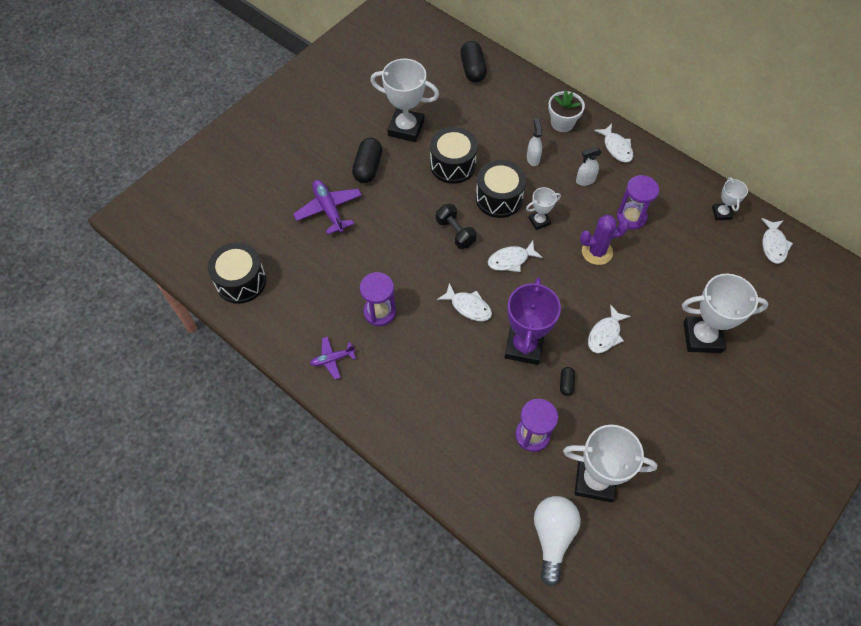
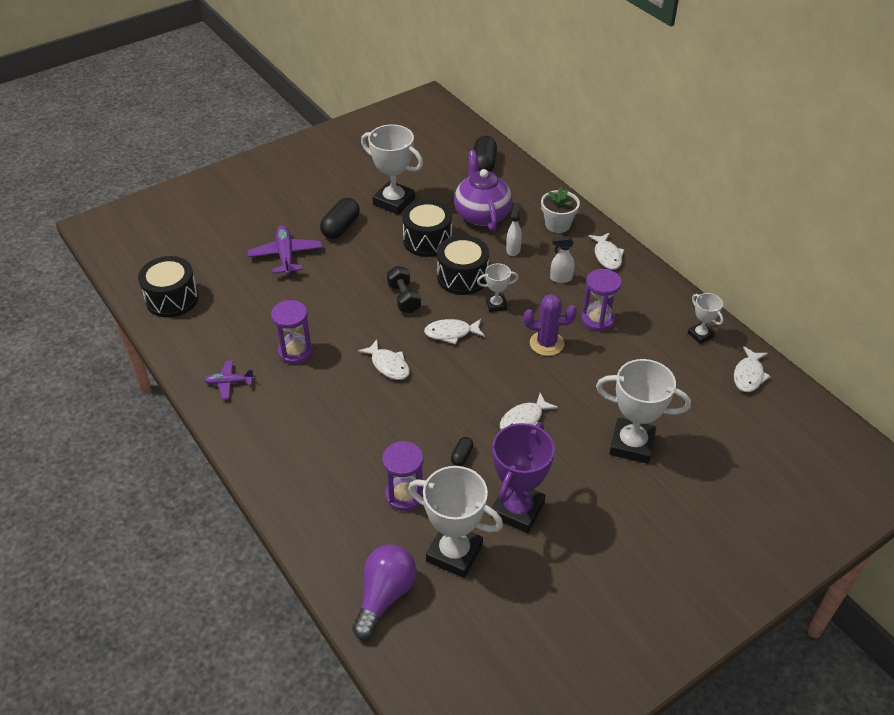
camera: 15 degrees right, 15 degrees down
purple trophy [505,277,561,365] -> purple trophy moved to [490,422,555,533]
white light bulb [534,496,581,586] -> purple light bulb [352,545,416,639]
white trophy [712,177,748,220] -> white trophy turned 45 degrees counterclockwise [688,293,724,344]
none -> purple teapot [454,150,512,231]

